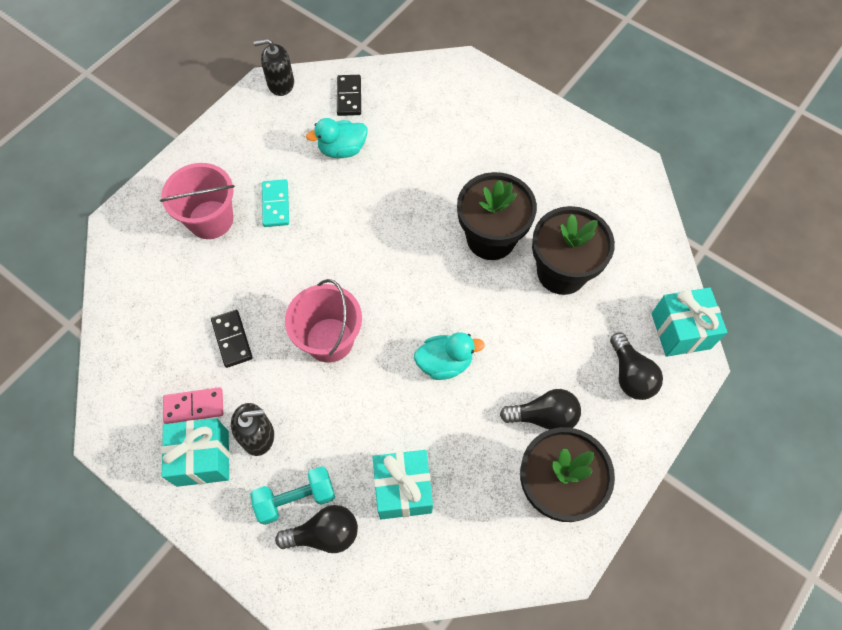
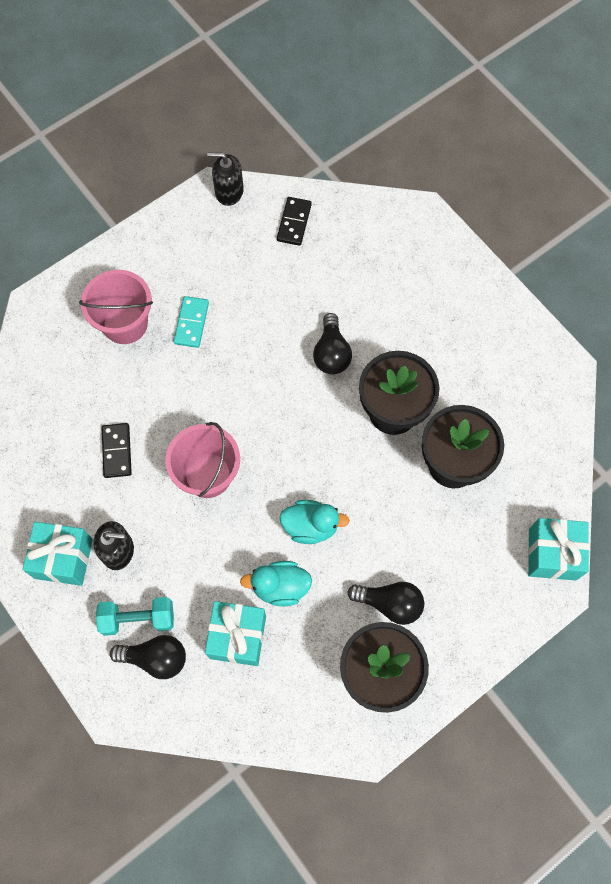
camera: 15 degrees right, 5 degrees up
pink domino [163,387,223,424] -> none
turquoise duck [306,118,367,158] -> turquoise duck moved to [240,561,312,606]
black light bulb [610,332,663,400] -> black light bulb moved to [313,313,352,374]

